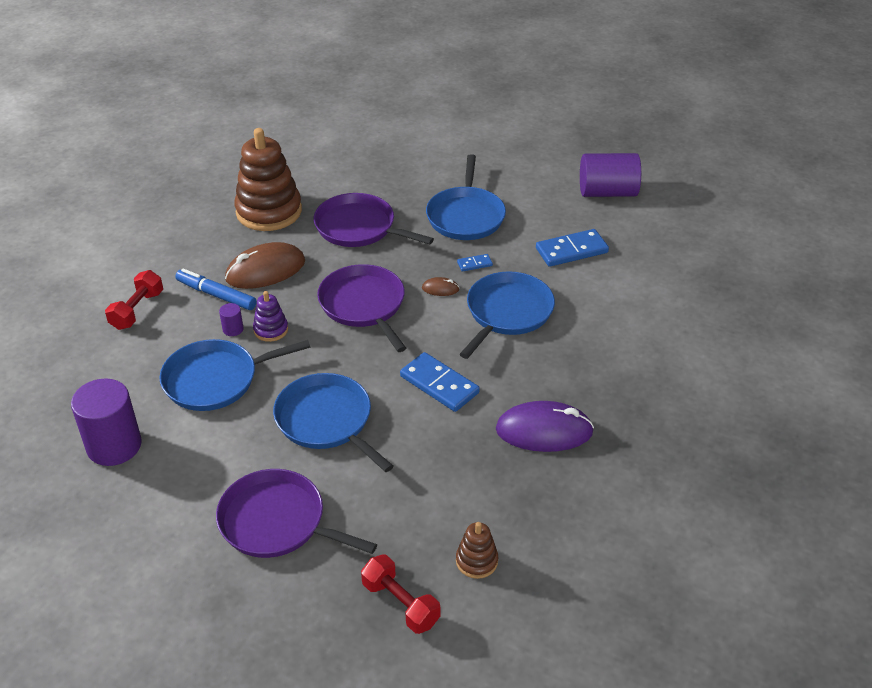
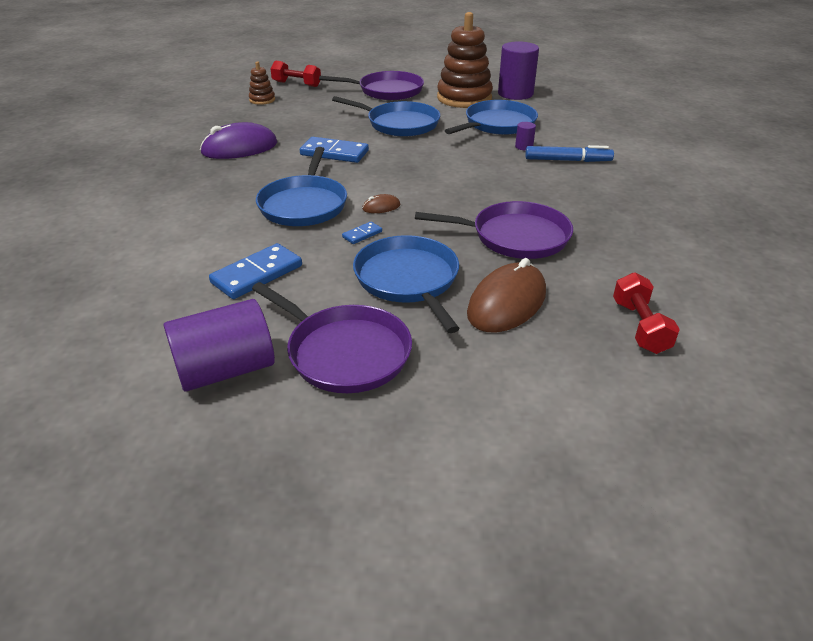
camera: 155 degrees right, 5 degrees down
red dumbbell [105,270,163,330] -> red dumbbell moved to [613,272,680,354]
brown mouse [225,242,305,289] -> brown mouse moved to [467,258,546,332]
brown stacking toy [234,128,302,231] -> brown stacking toy moved to [437,12,493,108]
purple stacking toy [253,291,288,342] -> none
purple pan [317,264,406,352] -> purple pan moved to [252,282,412,393]

